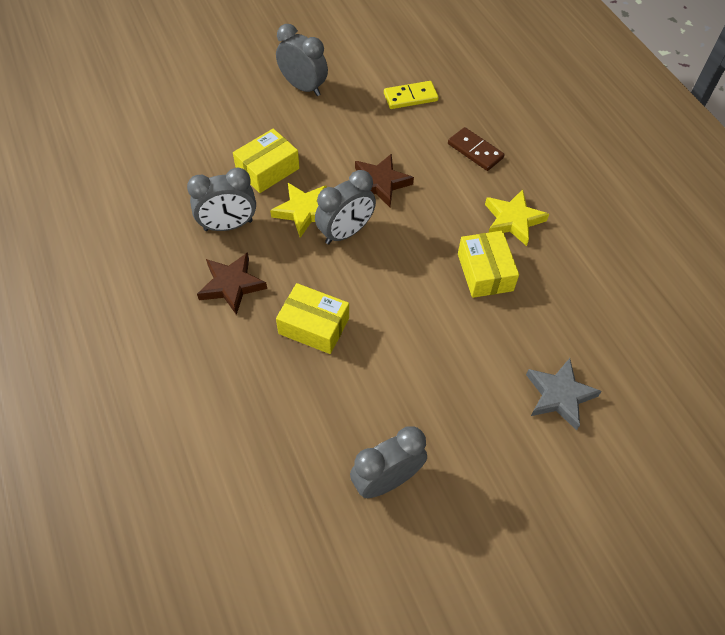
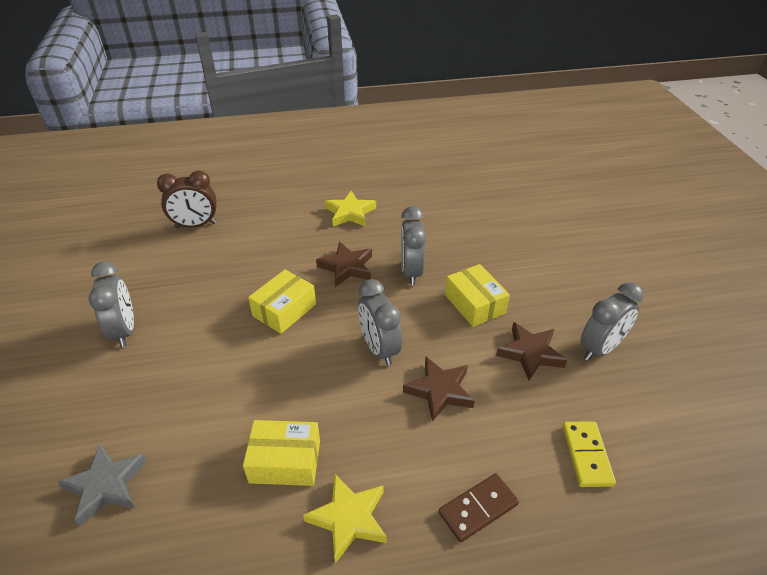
camera: 105 degrees right, 15 degrees down
yellow star [270,183,327,238] -> yellow star moved to [325,191,376,227]
none -> brown clock [157,170,217,228]
none -> brown star [496,322,567,381]

